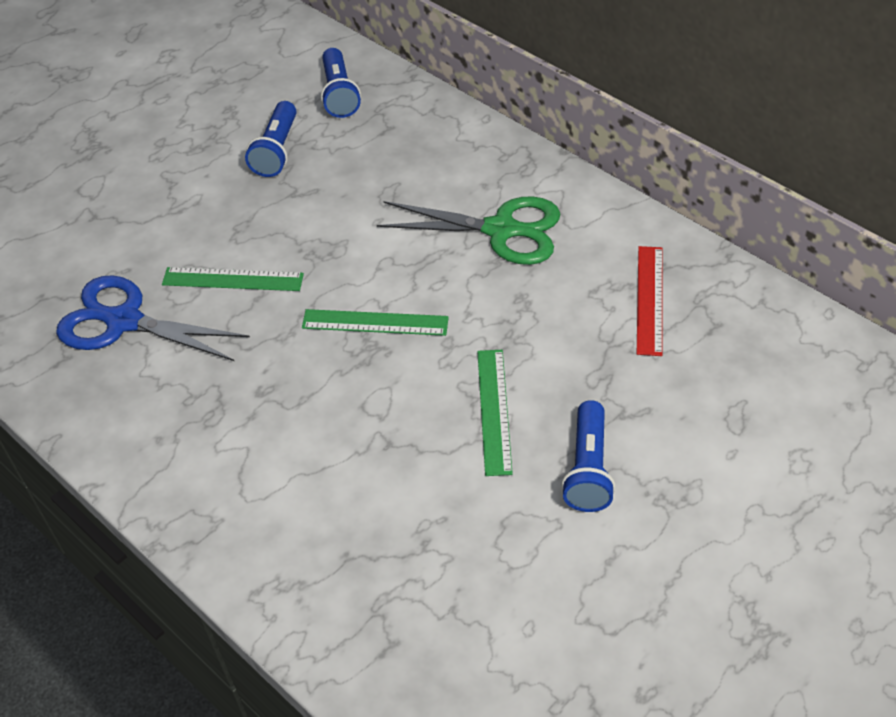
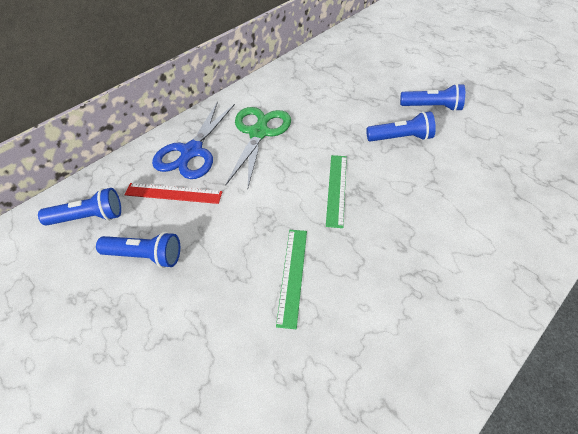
camera: 90 degrees left, 0 degrees up
blue scissors [56,275,250,361] -> blue scissors moved to [152,101,235,179]
green ruler [477,350,513,476] -> blue flashlight [366,111,436,142]
red ruler [637,246,662,356] -> red ruler moved to [125,183,222,204]

